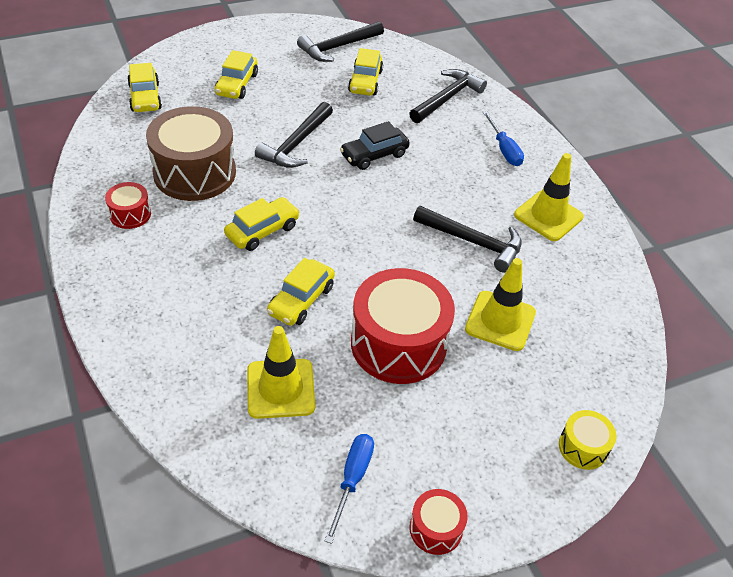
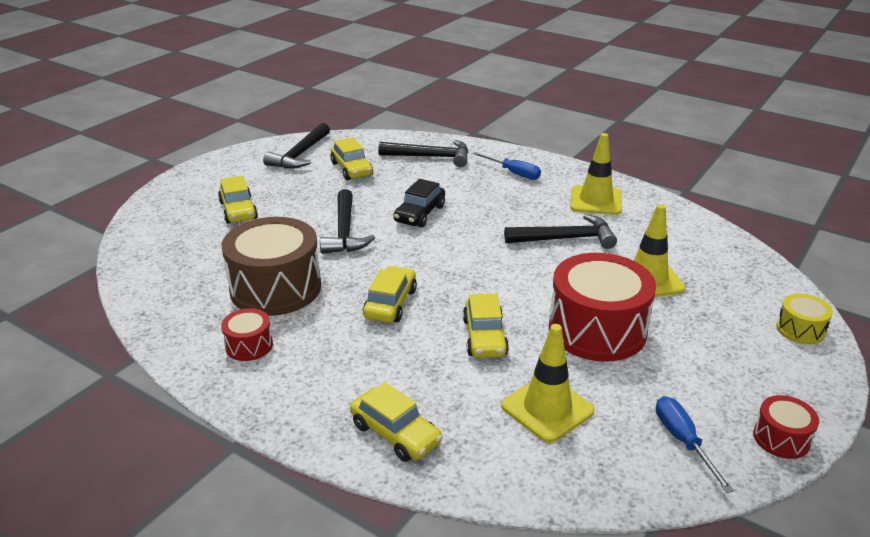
camera: 30 degrees left, 15 degrees down
yellow car [127,63,162,112] -> yellow car moved to [350,382,443,462]
black hammer [409,69,487,123] -> black hammer turned 90 degrees clockwise [378,140,468,167]

